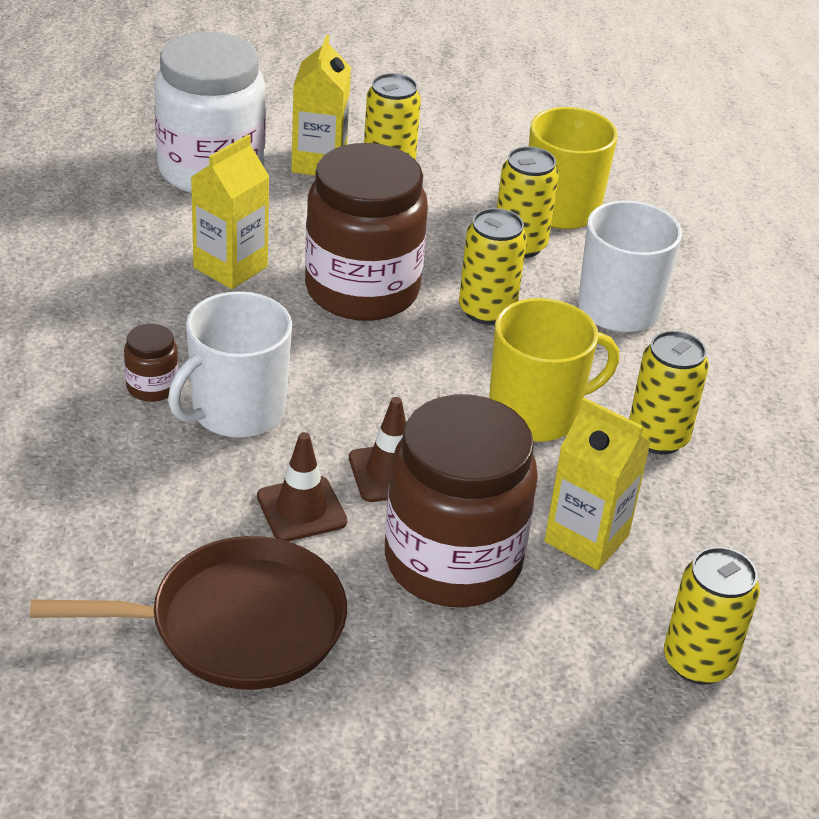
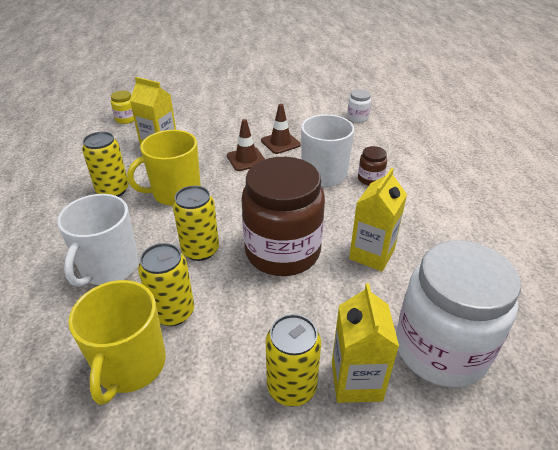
camera: 175 degrees right, 0 degrees up
brown pan [30,536,347,690] -> none
brown jar [385,395,538,607] -> none
yellow can [664,547,760,684] -> yellow jar [111,91,134,124]
none -> white jar [347,89,371,123]

